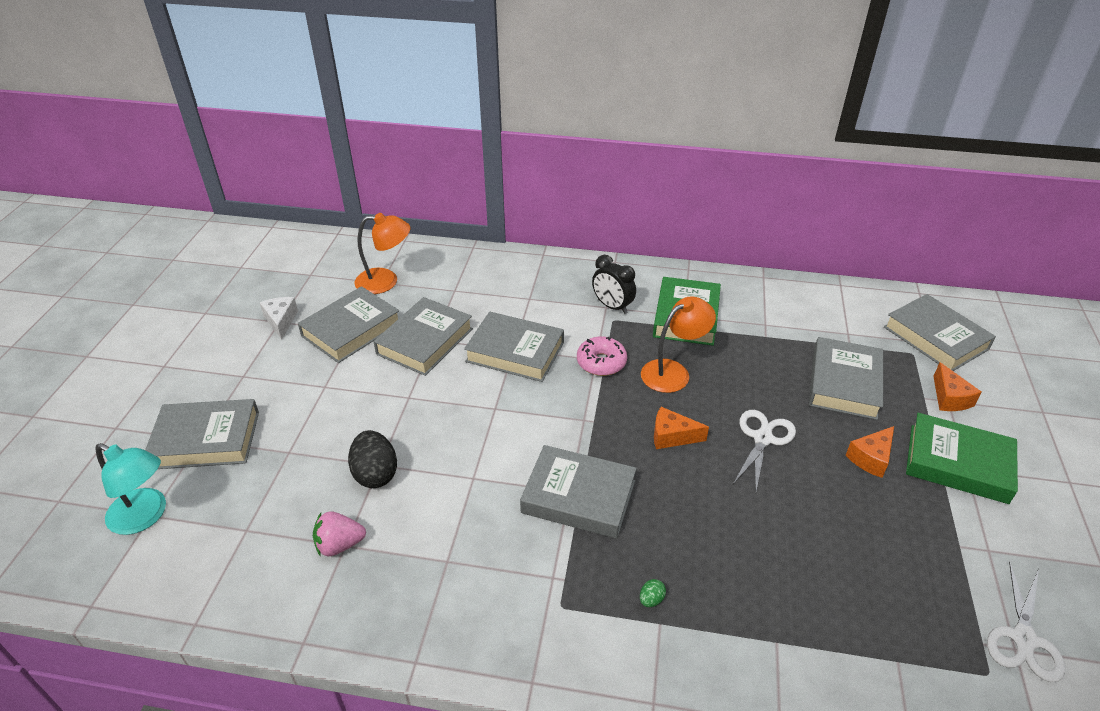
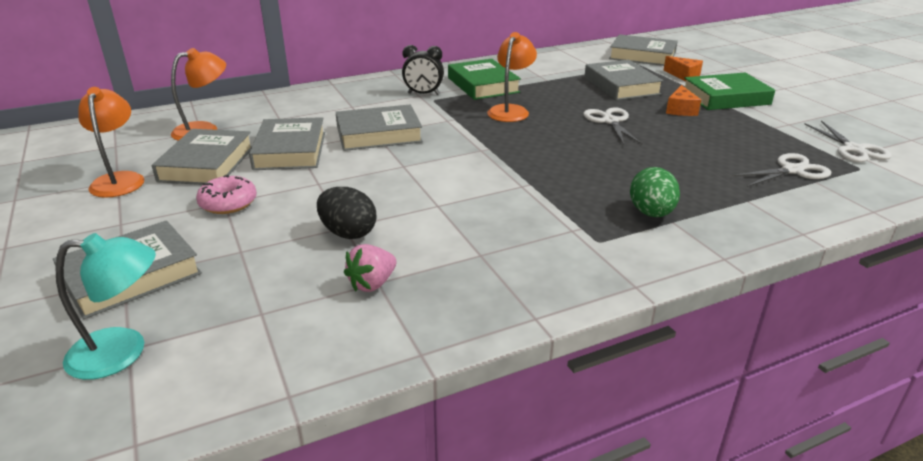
camera: 35 degrees left, 10 degrees down
white cheese [260,297,298,339] -> orange lamp [78,87,144,198]
grey book [520,445,637,539] -> none
pink donut [577,337,627,376] -> pink donut moved to [196,175,257,214]
green egg [640,579,666,607] -> green egg [630,167,680,217], size x2.25
orange cheese [654,407,709,449] -> none
none -> white scissors [732,153,831,187]

